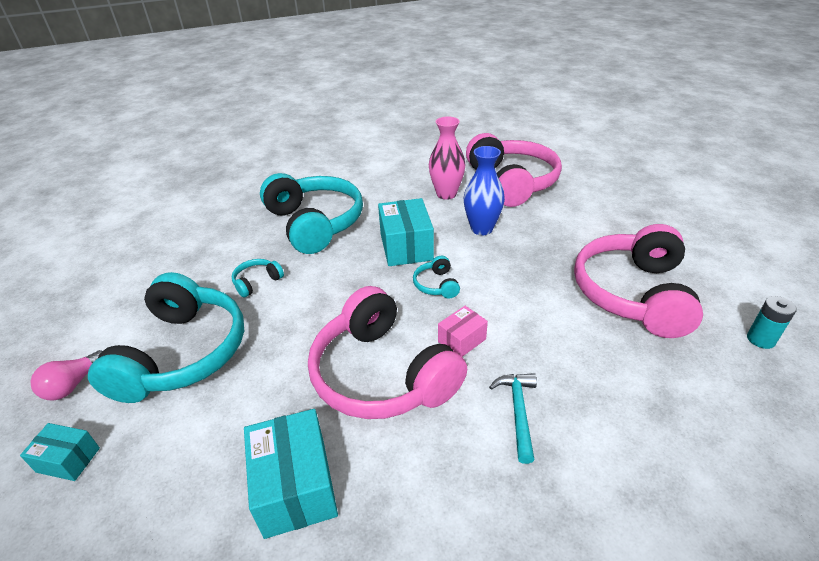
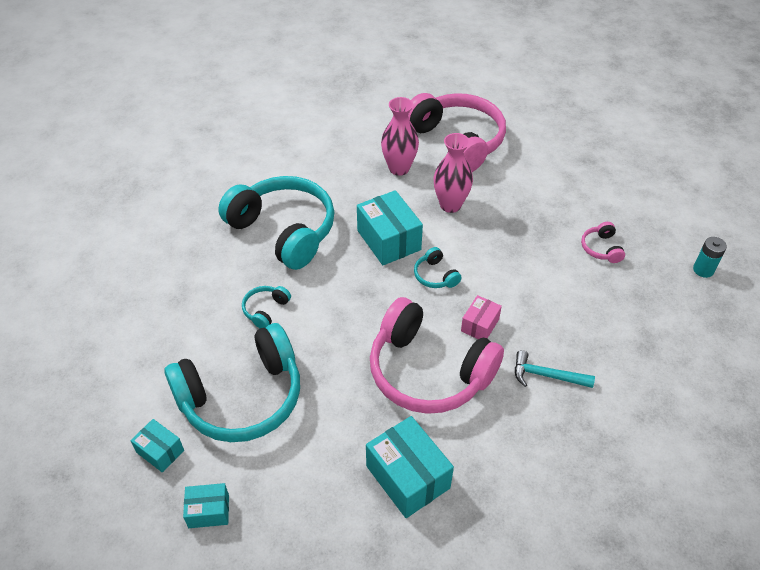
camera: 20 degrees left, 10 degrees up
pink light bulb [30,350,102,400] -> turquoise box [130,419,184,473]
turquoise headphones [88,272,244,403] -> turquoise headphones turned 75 degrees clockwise [164,323,300,442]
blue vase [464,146,505,235] -> pink vase [433,133,473,213]
turquoise hammer [489,373,537,464] -> turquoise hammer turned 60 degrees counterclockwise [515,350,595,388]
pink headphones [574,224,703,338] -> pink headphones [581,222,625,263], size x0.40

